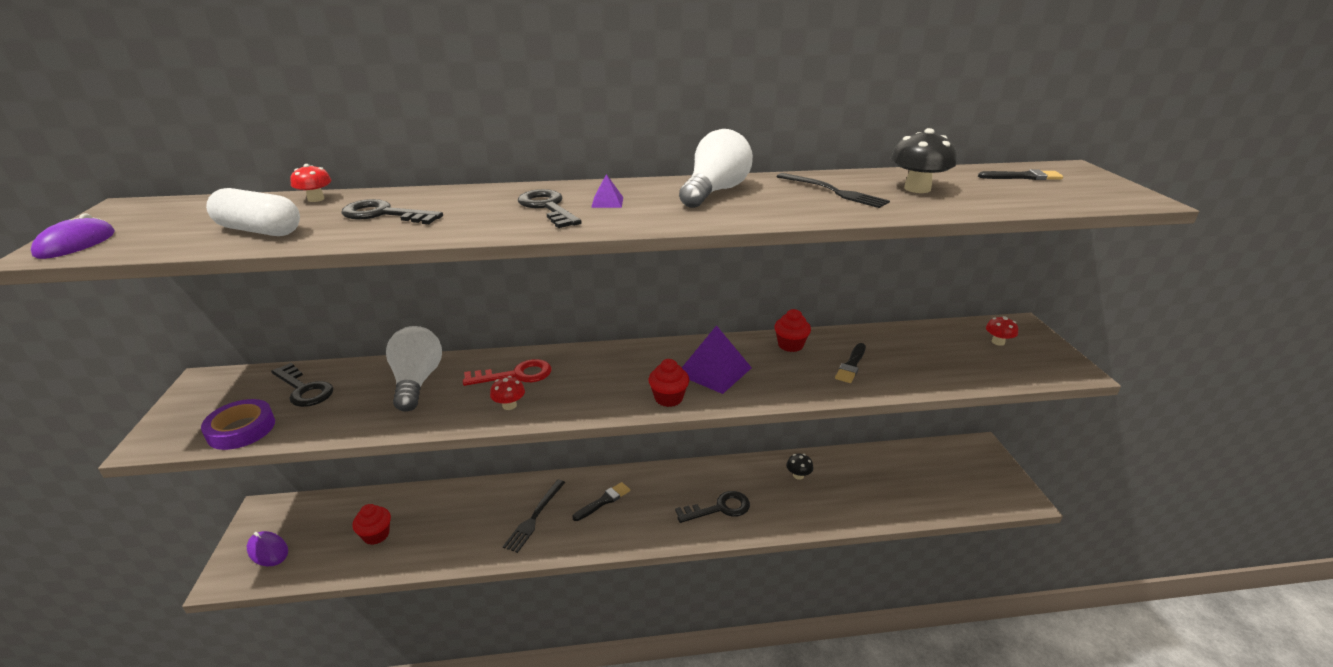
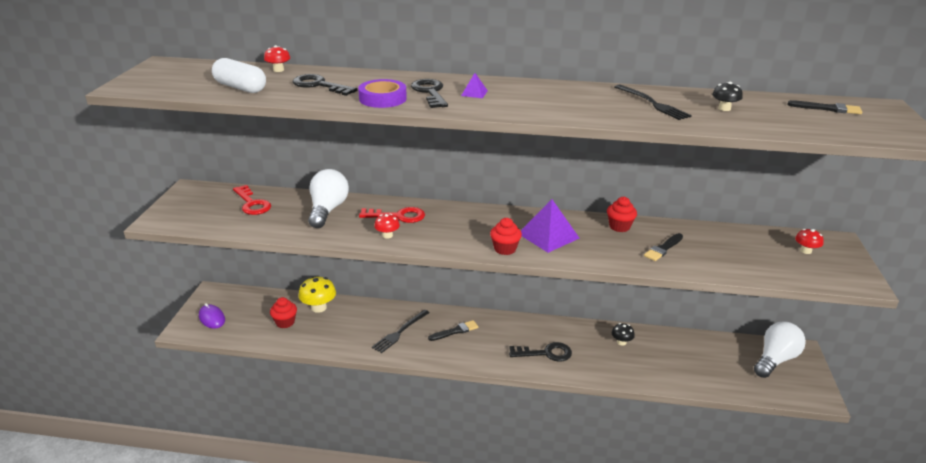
camera: 15 degrees right, 0 degrees up
purple mouse [31,213,115,259] -> none
purple tape [201,399,275,450] -> purple tape moved to [358,79,407,108]
black key [271,363,334,407] -> red key [233,185,271,215]
white light bulb [679,129,753,208] -> white light bulb moved to [754,322,806,378]
black mushroom [891,128,957,193] -> black mushroom [712,82,743,111], size x0.58
none -> yellow mushroom [298,276,336,313]

